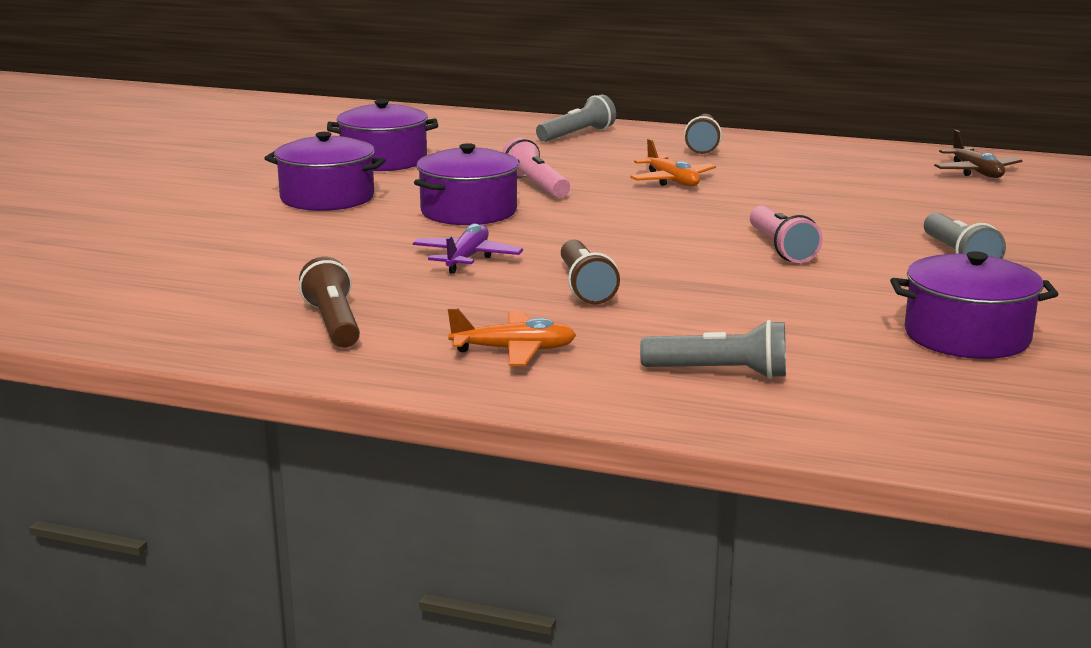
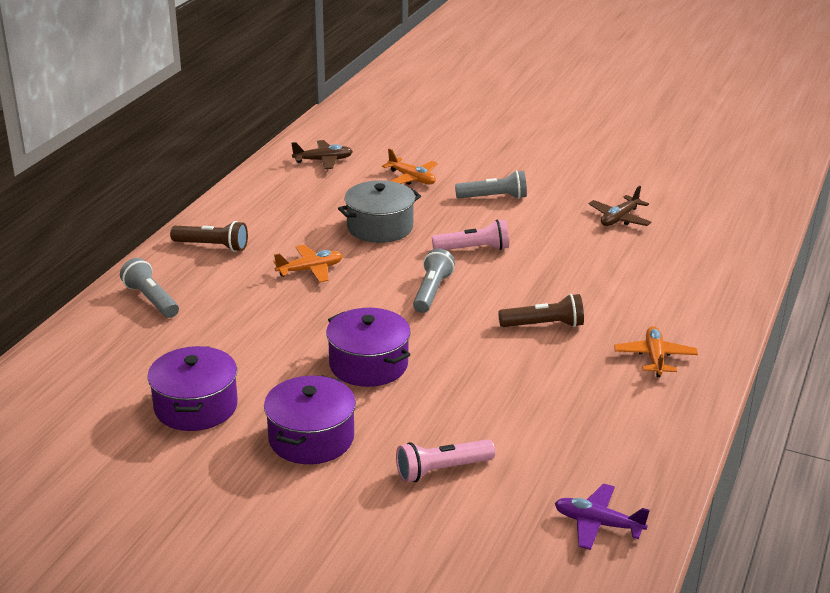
camera: 85 degrees left, 10 degrees up
brown flashlight [299,257,360,348] -> none
purple plane [413,223,523,274] -> purple plane moved to [555,484,650,550]
pink flashlight [502,138,570,198] -> pink flashlight moved to [396,439,495,482]
grey flashlight [640,320,786,379] -> grey flashlight moved to [413,248,455,313]
purple pot [890,251,1058,359] -> brown plane [589,186,652,226]
none -> grey pot [338,180,421,243]
none -> orange plane [382,149,438,185]

